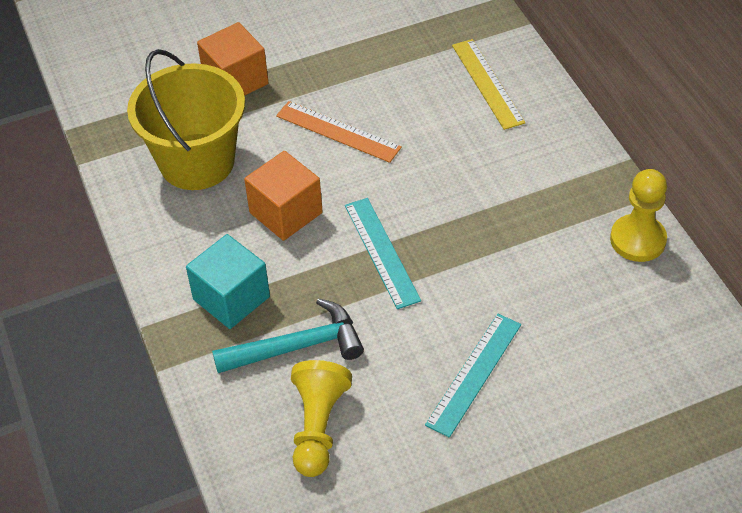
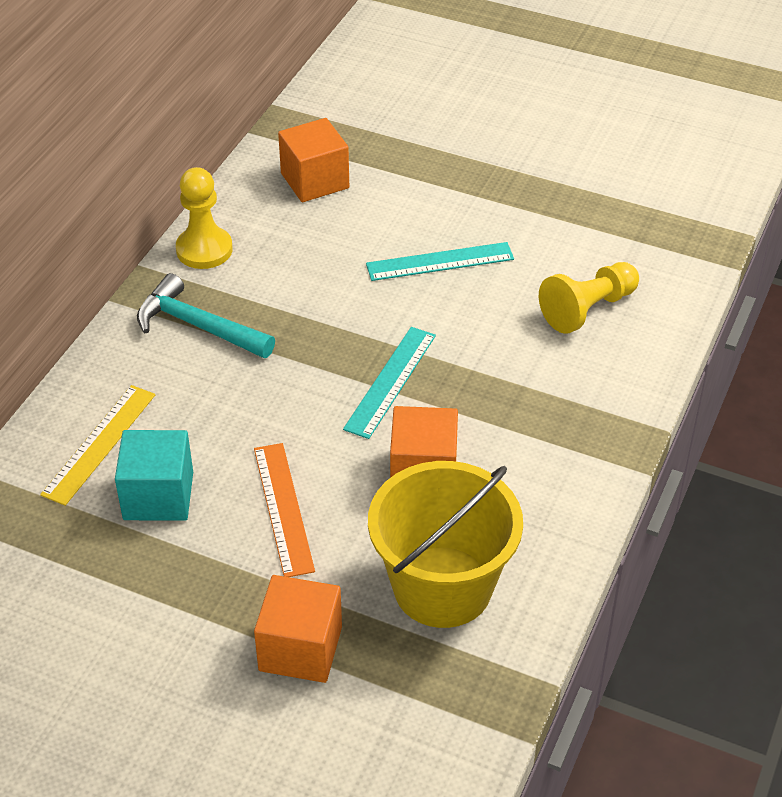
camera: 135 degrees left, 5 degrees down
turquoise cube [186,234,270,329] -> turquoise cube moved to [115,430,193,521]
turquoise hammer [212,298,364,373] -> turquoise hammer moved to [137,273,275,358]
none -> orange cube [278,118,349,202]

